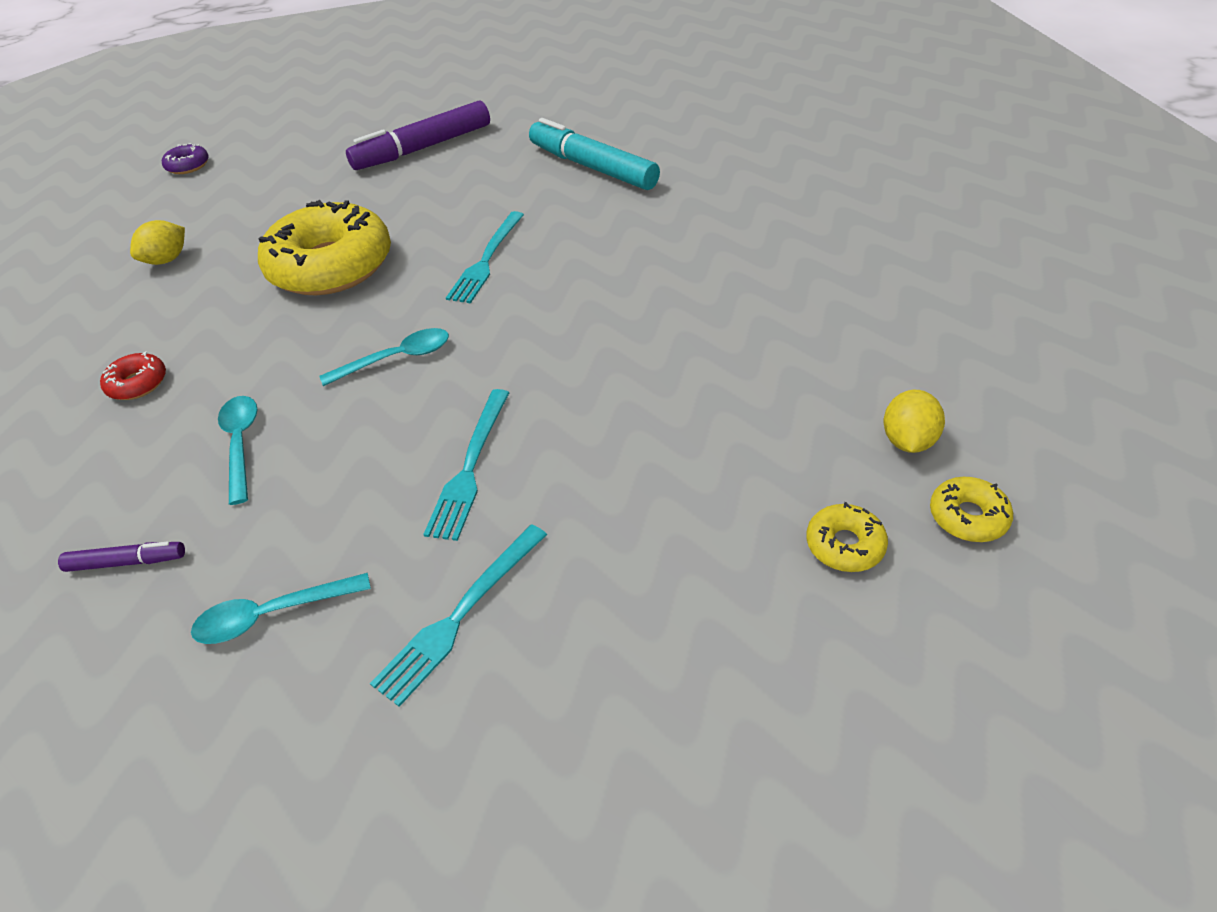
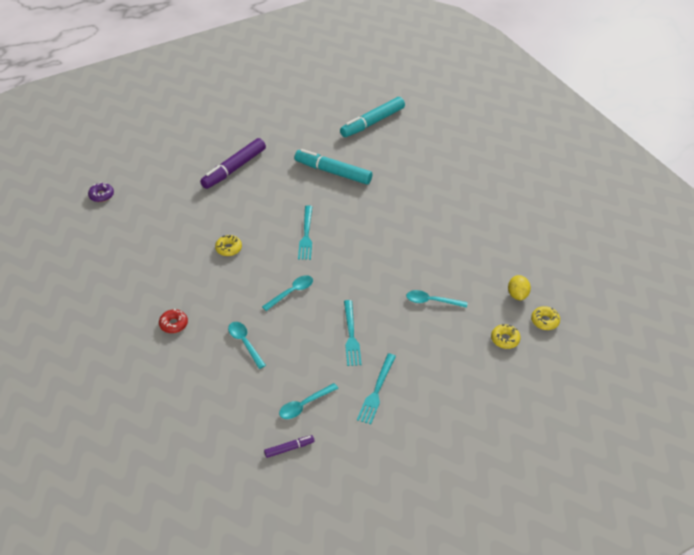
camera: 20 degrees left, 0 degrees up
purple marker [58,541,185,572] -> purple marker moved to [264,435,315,458]
yellow lemon [130,220,185,265] -> none
yellow donut [258,200,391,295] -> yellow donut [215,235,242,256], size x0.41
none -> turquoise marker [340,97,405,137]
none -> turquoise spoon [406,290,468,308]

